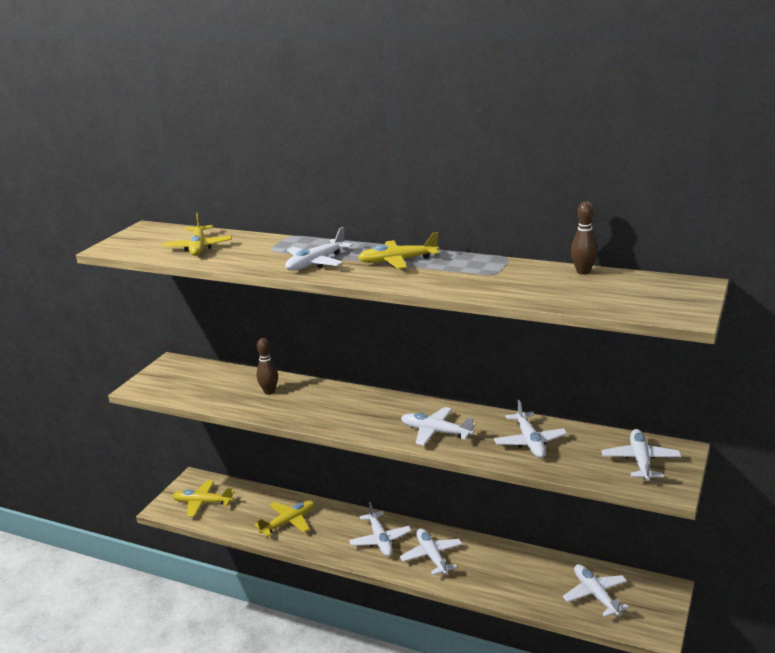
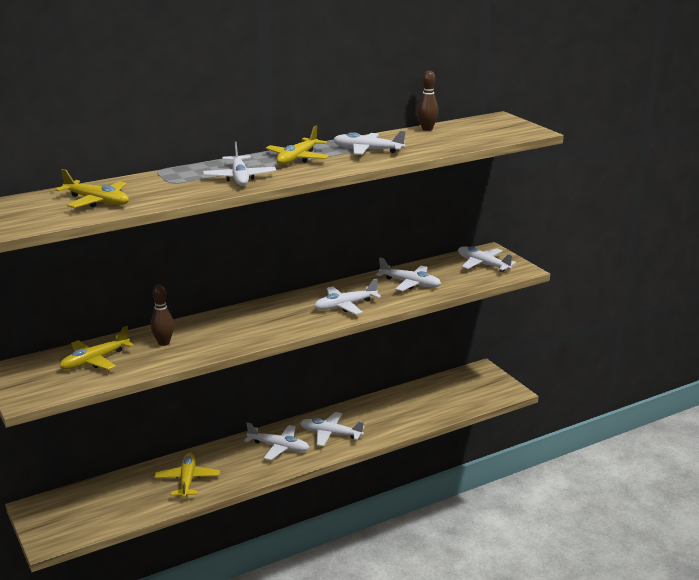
camera: 55 degrees left, 0 degrees up
yellow plane [172,480,234,517] -> yellow plane moved to [59,326,134,370]
white plane [563,564,629,617] -> white plane moved to [333,130,406,155]

